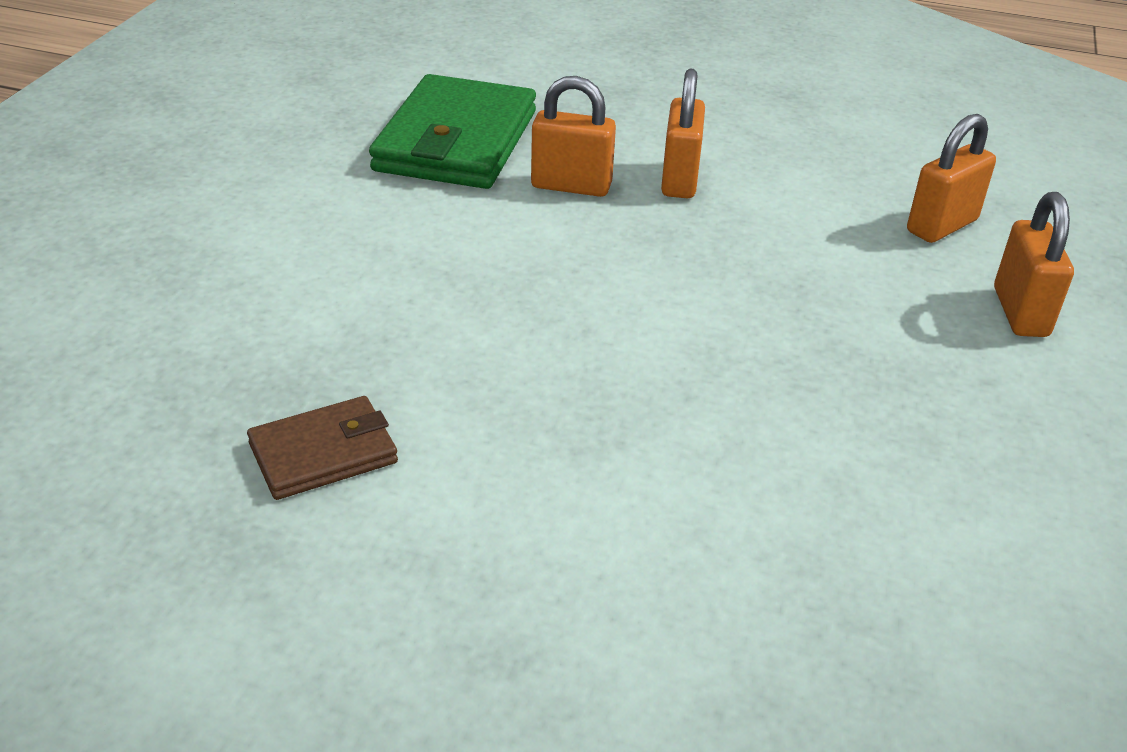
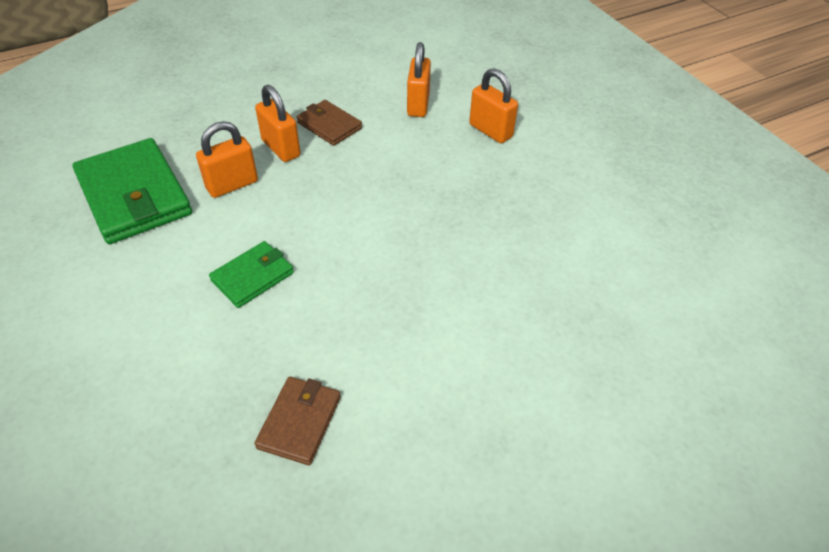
camera: 45 degrees left, 10 degrees up
none -> green wallet [209,241,294,308]
none -> brown wallet [297,100,362,146]

